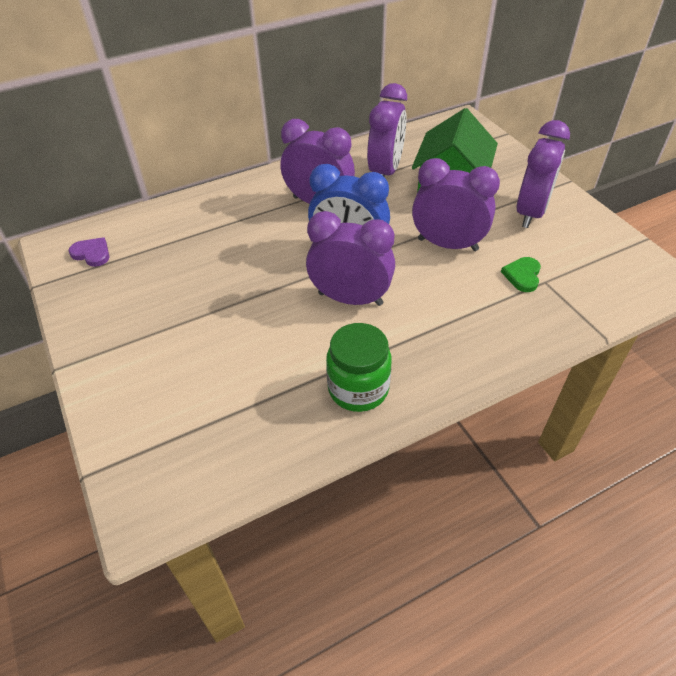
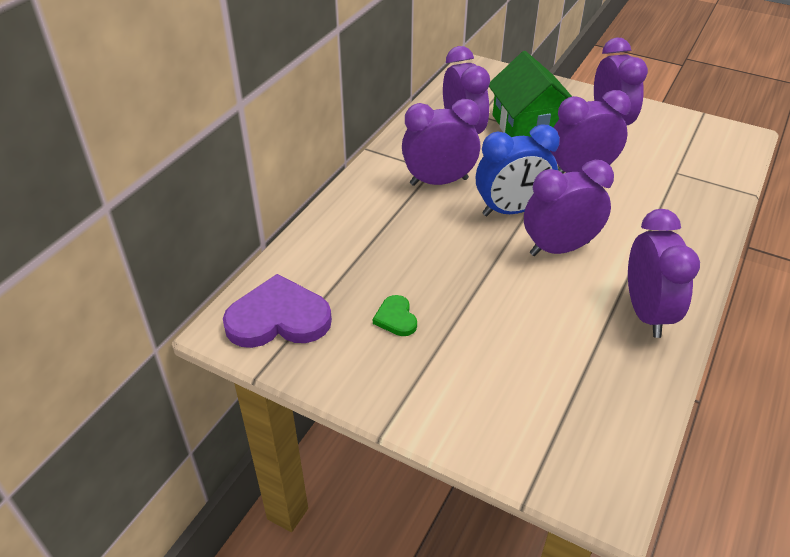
camera: 35 degrees left, 5 degrees down
purple heart [68,237,110,267] -> purple heart [223,274,332,348], size x2.06
green jar [326,323,392,412] -> purple clock [628,209,700,338]
green heart [501,257,541,292] -> green heart moved to [373,295,417,336]

